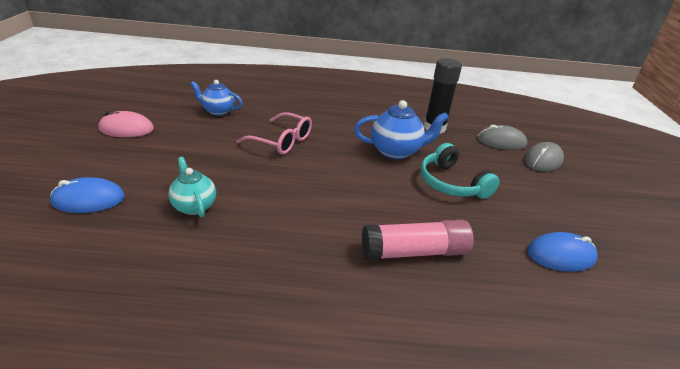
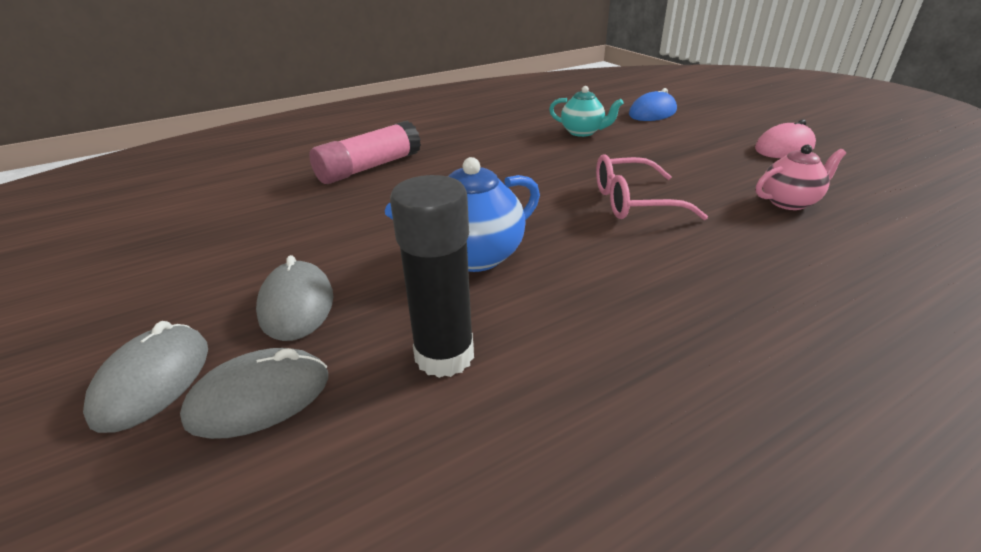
camera: 150 degrees right, 0 degrees up
blue teapot [190,80,243,116] -> pink teapot [756,145,846,210]
turquoise headphones [420,143,499,199] -> none
blue mouse [527,232,598,272] -> none
none -> grey mouse [256,255,333,341]

